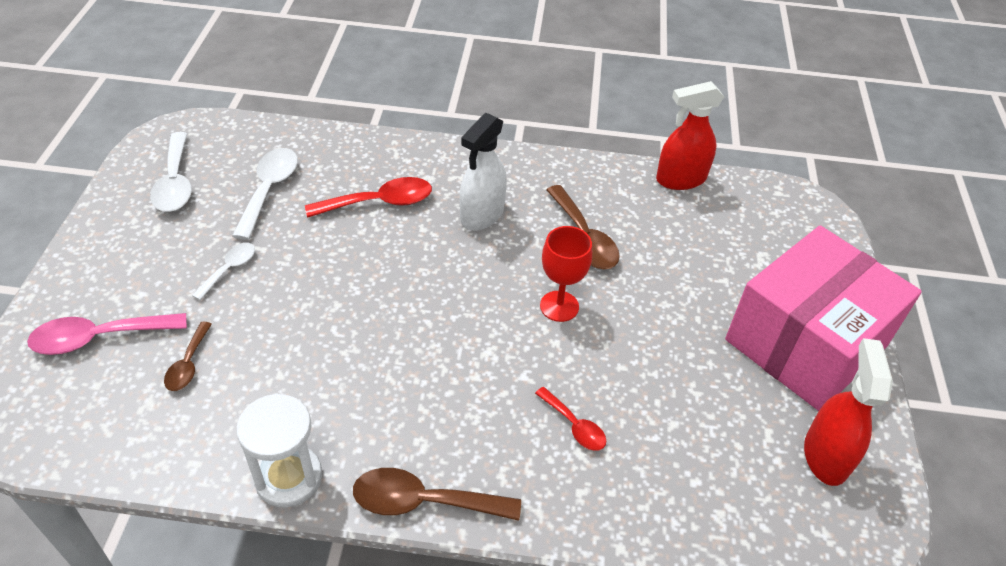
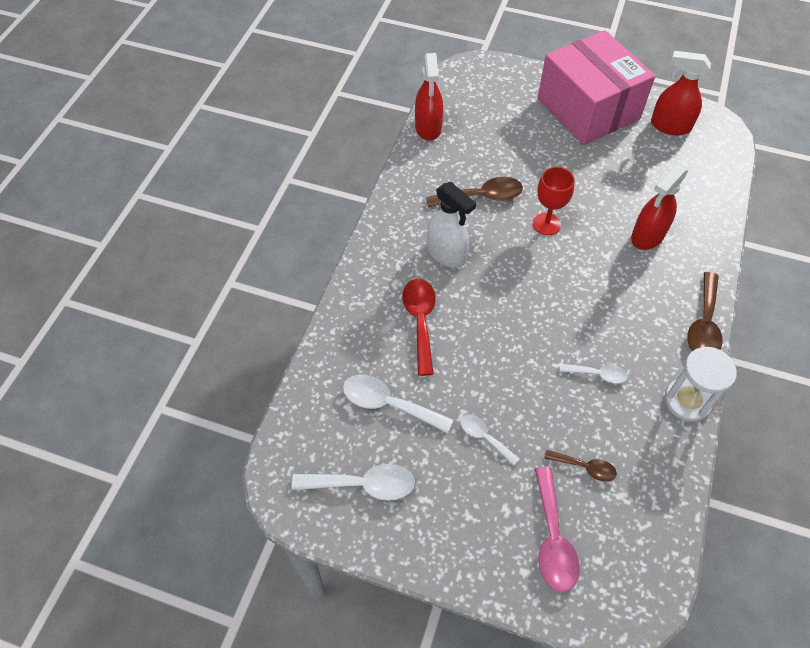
camera: 75 degrees left, 10 degrees up
red spoon [535,387,606,451] -> red spray bottle [631,164,688,250]
none -> white spoon [560,364,628,384]

